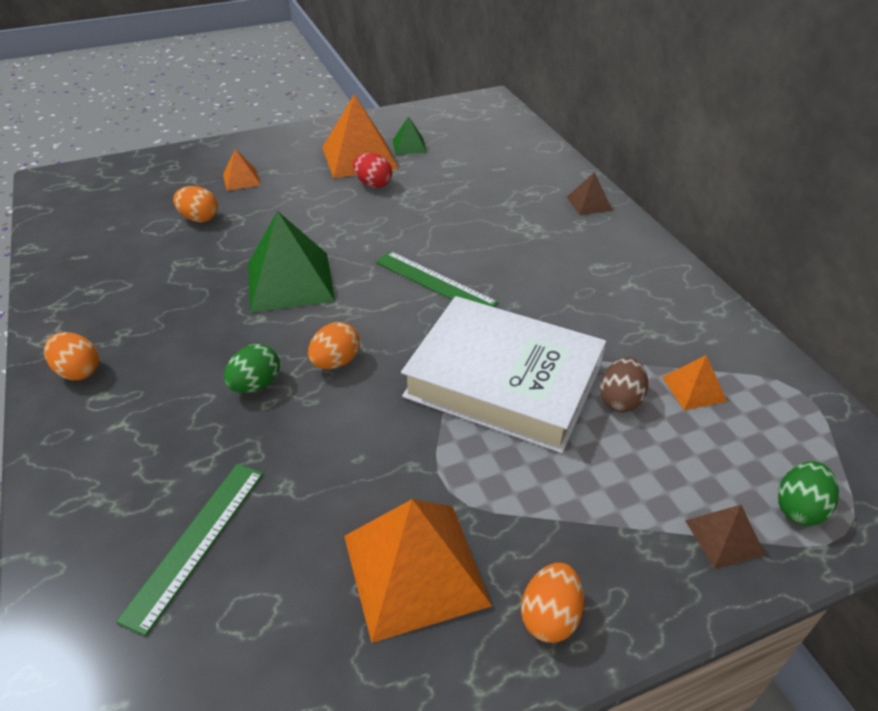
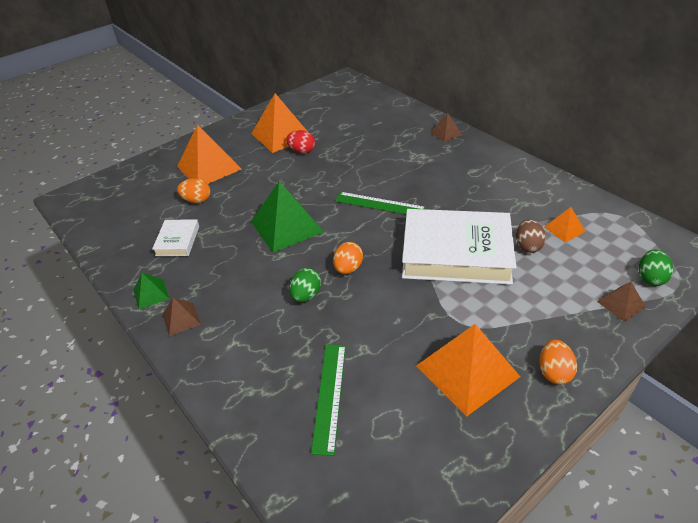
camera: 15 degrees left, 0 degrees up
orange egg [44,332,99,380] -> brown pyramid [163,298,201,336]
orange pyramid [223,149,261,191] -> orange pyramid [177,124,242,184], size x2.03
green pyramid [393,116,427,155] -> green pyramid moved to [133,273,169,309]
none -> white book [152,219,199,256]

